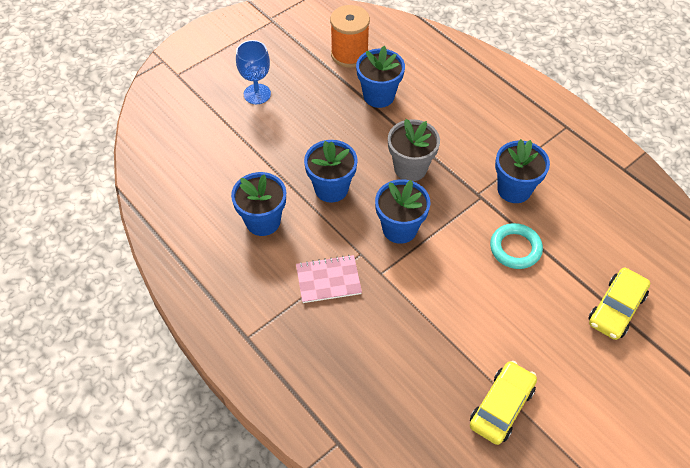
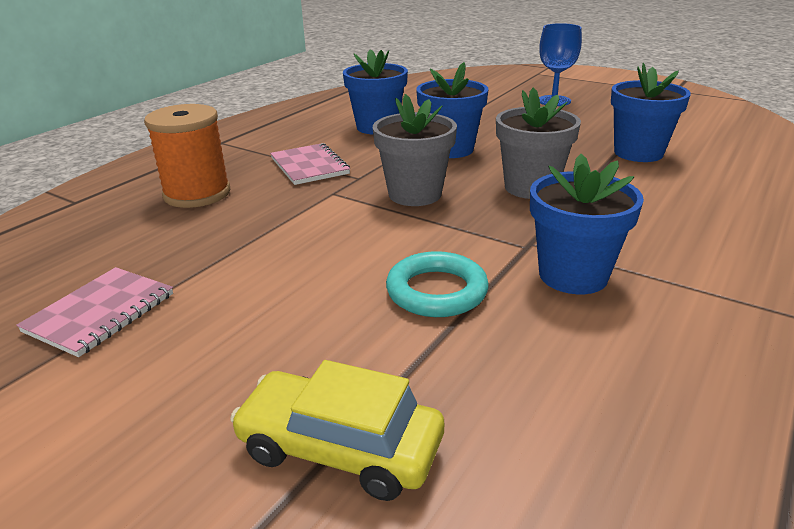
camera: 75 degrees right, 25 degrees down
orange spool [330,5,370,68] -> orange spool moved to [144,104,230,208]
blue flower pot [375,179,430,244] -> grey flower pot [373,94,457,206]
yellow car [470,361,537,445] -> pink notebook [16,267,173,357]

